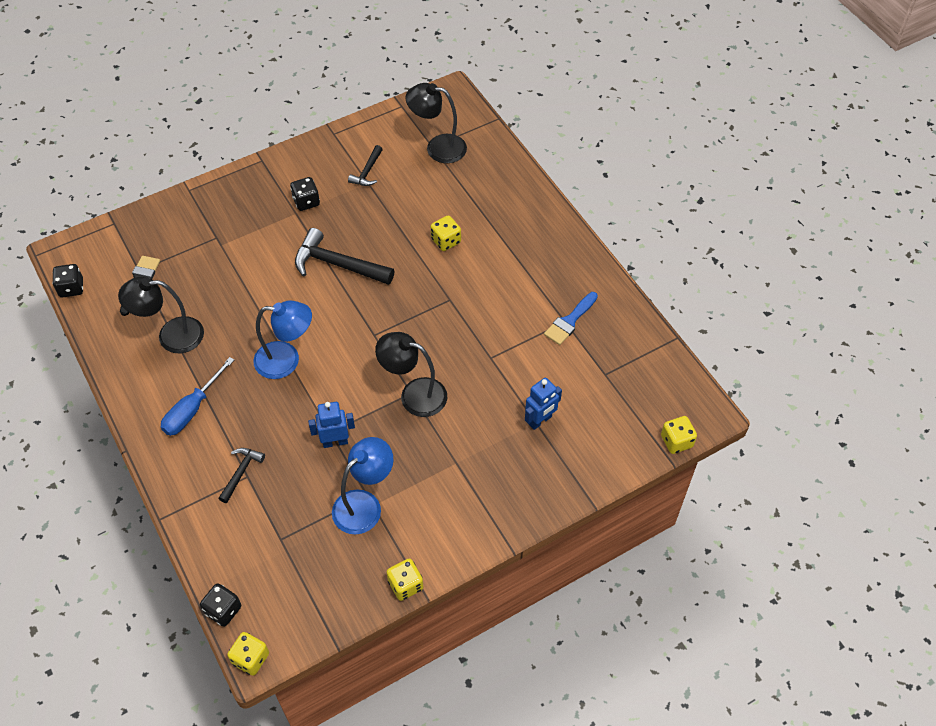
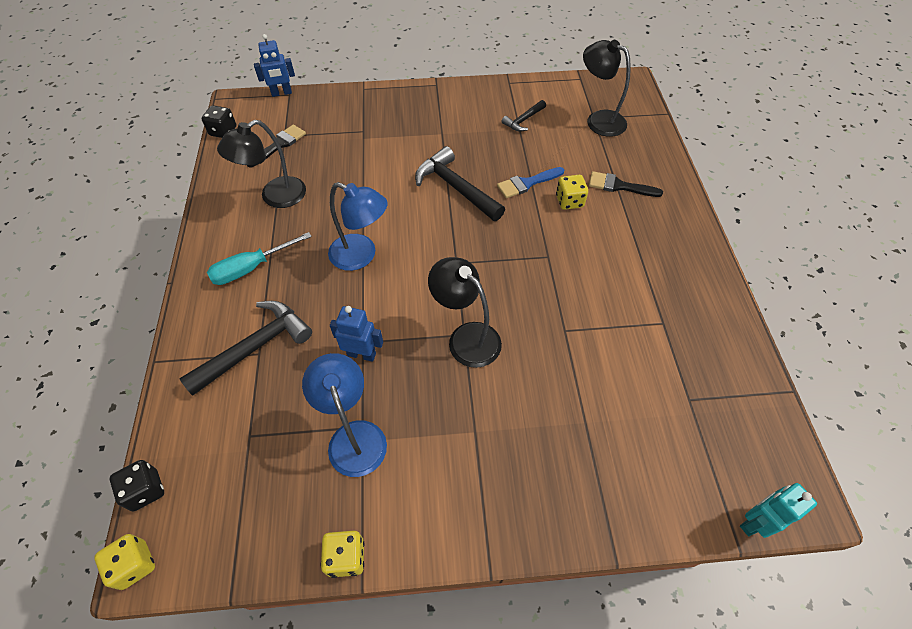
camera: 25 degrees right, 0 degrees up
black lamp [118,276,204,353] -> black lamp turned 60 degrees counterclockwise [217,120,306,208]
blue screwdriver [161,357,234,436] -> turquoise screwdriver [207,232,312,285]
black hammer [218,448,265,503] -> black hammer [179,301,312,396], size x1.84
black dice [290,177,320,211] -> none
blue lamp [332,437,393,534] -> blue lamp turned 90 degrees counterclockwise [302,353,387,477]
blue robot [525,377,562,430] -> blue robot moved to [254,34,295,97]
blue brush [544,292,598,345] -> blue brush moved to [497,167,564,198]
yellow dice [661,416,697,454] -> turquoise robot [740,483,817,538]
none -> black brush [589,171,663,197]

